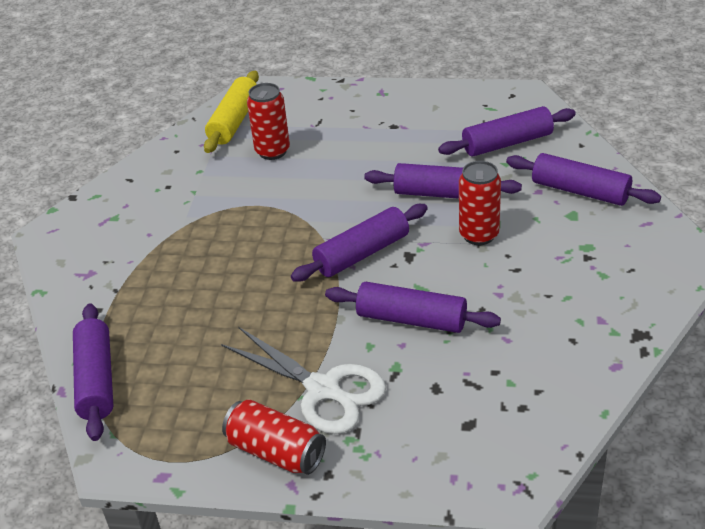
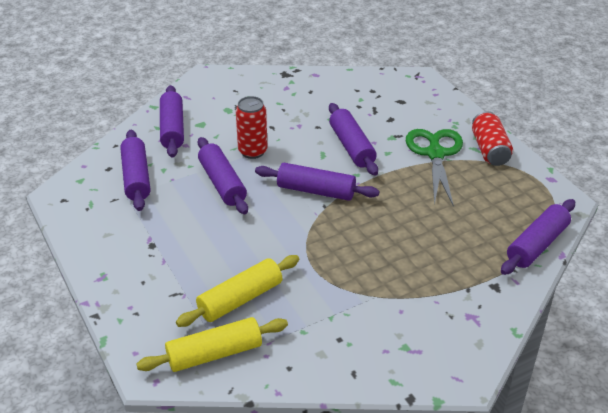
camera: 130 degrees left, 0 degrees up
white scissors [221,327,386,434] -> green scissors [406,129,463,207]
red can [247,83,290,160] -> yellow rolling pin [176,255,299,327]
purple rolling pin [438,106,576,157] -> purple rolling pin turned 45 degrees clockwise [120,130,150,211]

